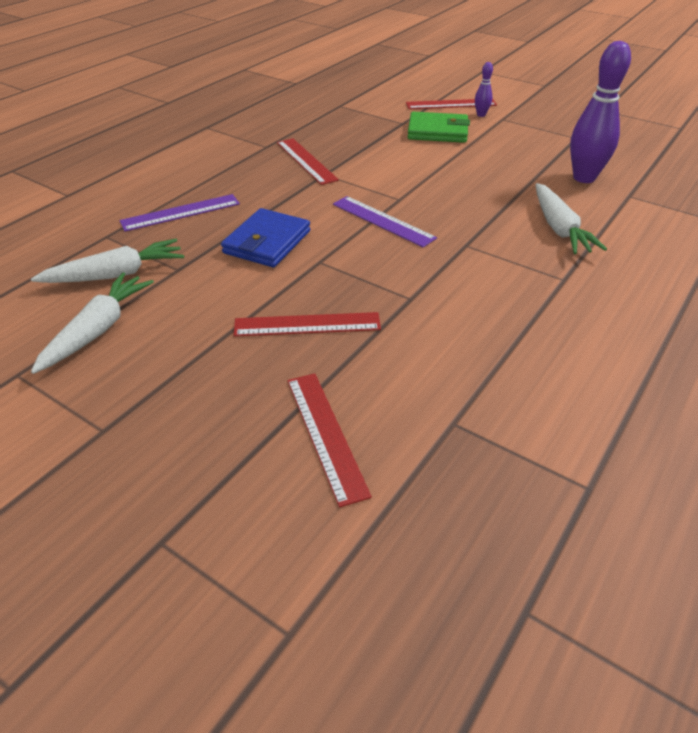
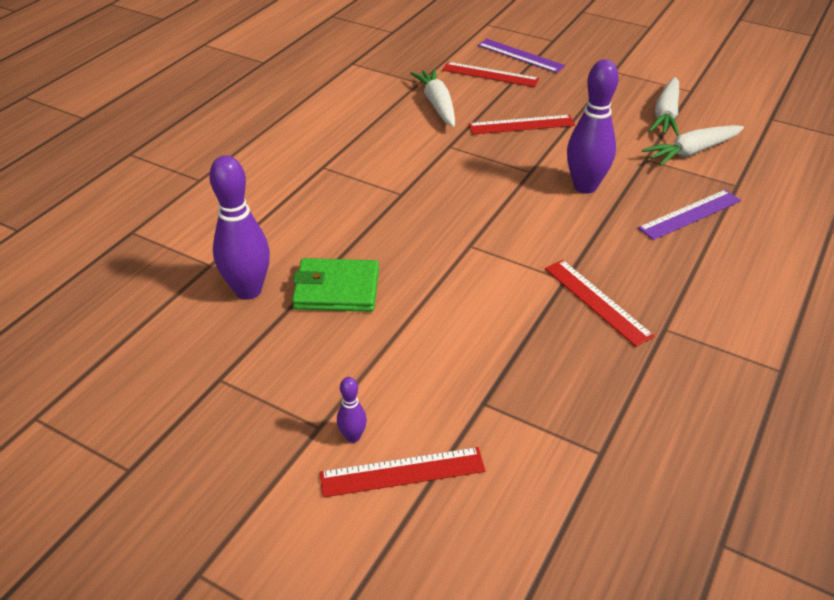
camera: 175 degrees right, 0 degrees up
blue wallet [221,208,310,267] -> purple bowling pin [567,59,619,194]
red ruler [287,373,372,507] -> red ruler turned 45 degrees counterclockwise [442,62,539,87]
purple ruler [333,196,437,248] -> purple ruler moved to [478,39,565,73]
green wallet [408,112,470,143] -> green wallet moved to [292,258,379,312]
white carrot [535,183,607,254] -> white carrot moved to [410,69,455,127]

